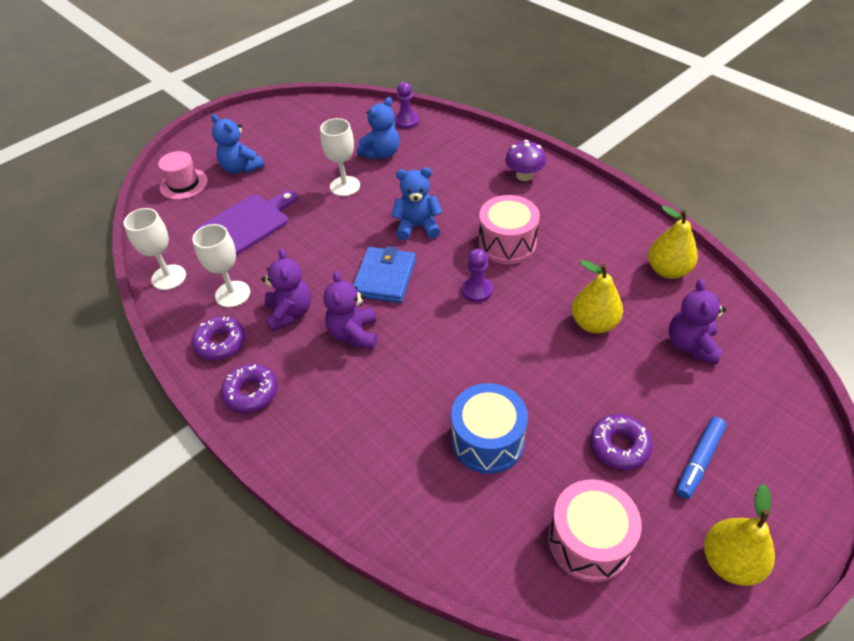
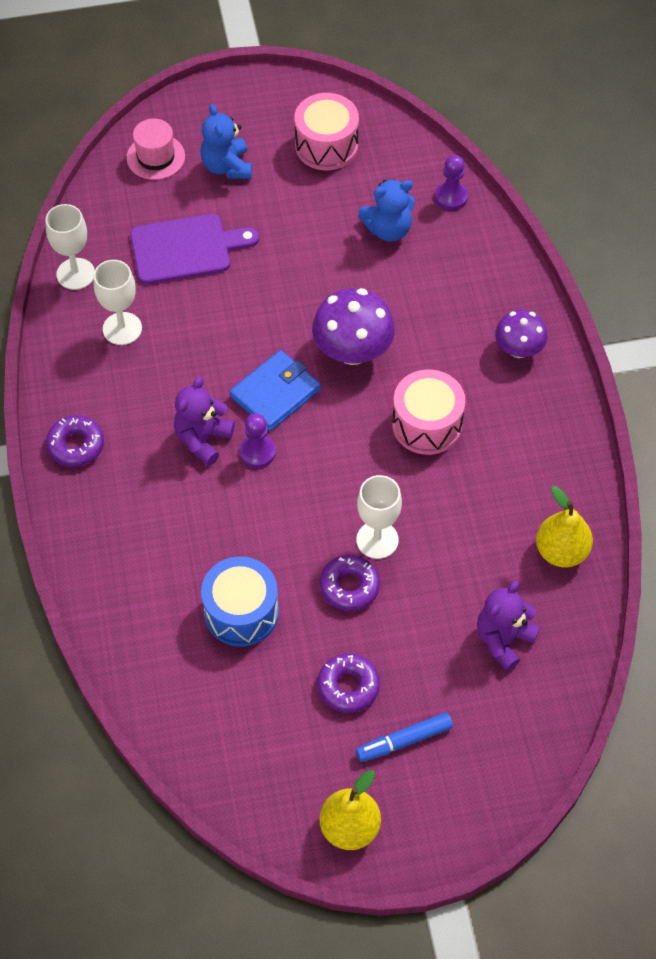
camera: 30 degrees right, 10 degrees up
purple donut [192,316,245,360] -> purple donut moved to [320,555,380,611]
purple teddy bear [262,248,311,331] -> none
white goblet [320,118,360,196] -> white goblet moved to [356,475,402,559]
blue teddy bear [391,168,442,240] -> purple mushroom [312,288,395,365]
purple pawn [462,249,493,303] -> purple pawn moved to [240,413,276,468]
pink drum [548,479,642,582] -> pink drum moved to [294,93,359,171]
yellow pear [572,260,623,333] -> none

